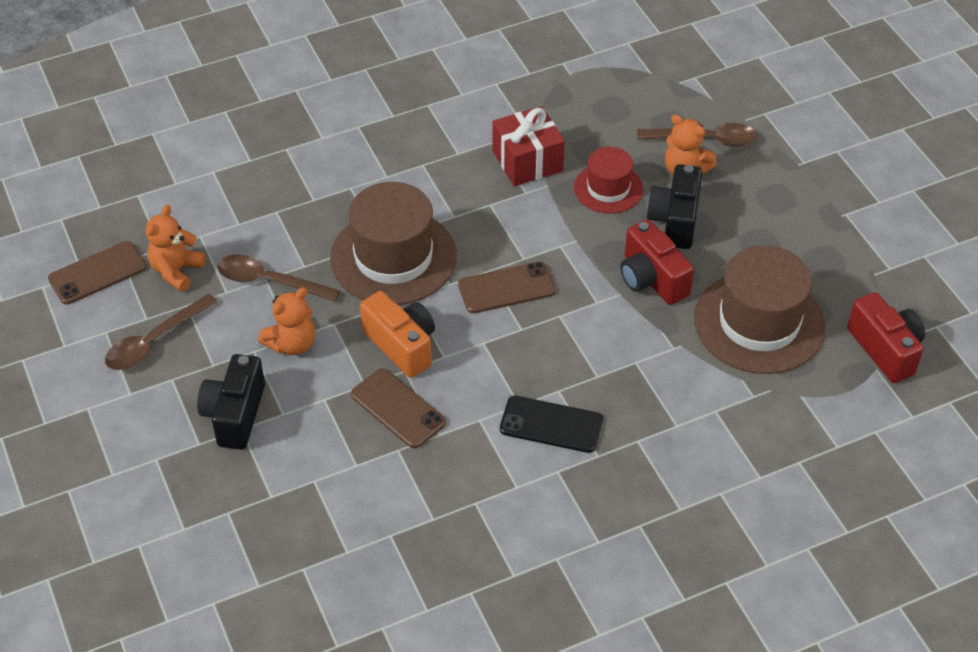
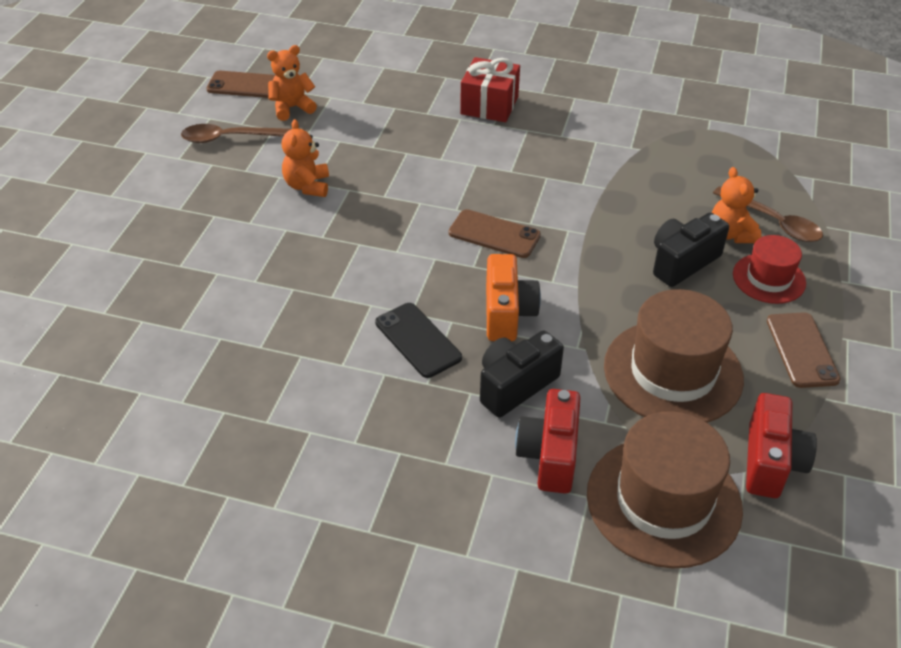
camera: 40 degrees right, 5 degrees down
black camera [197,354,265,450] -> black camera moved to [480,331,564,417]
brown spoon [217,254,340,302] -> none
orange teddy bear [258,288,315,355] -> orange teddy bear turned 90 degrees clockwise [282,119,329,197]
brown hat [330,182,457,305] -> brown hat moved to [587,411,743,569]
brown phone [351,368,446,448] -> brown phone moved to [767,312,841,388]
orange camera [360,291,435,378] -> orange camera moved to [486,254,541,341]
red gift [492,106,565,186] -> red gift moved to [460,57,520,122]
red hat [574,147,643,214] -> red hat moved to [733,235,806,304]
red camera [620,219,694,305] -> red camera moved to [515,389,580,494]

